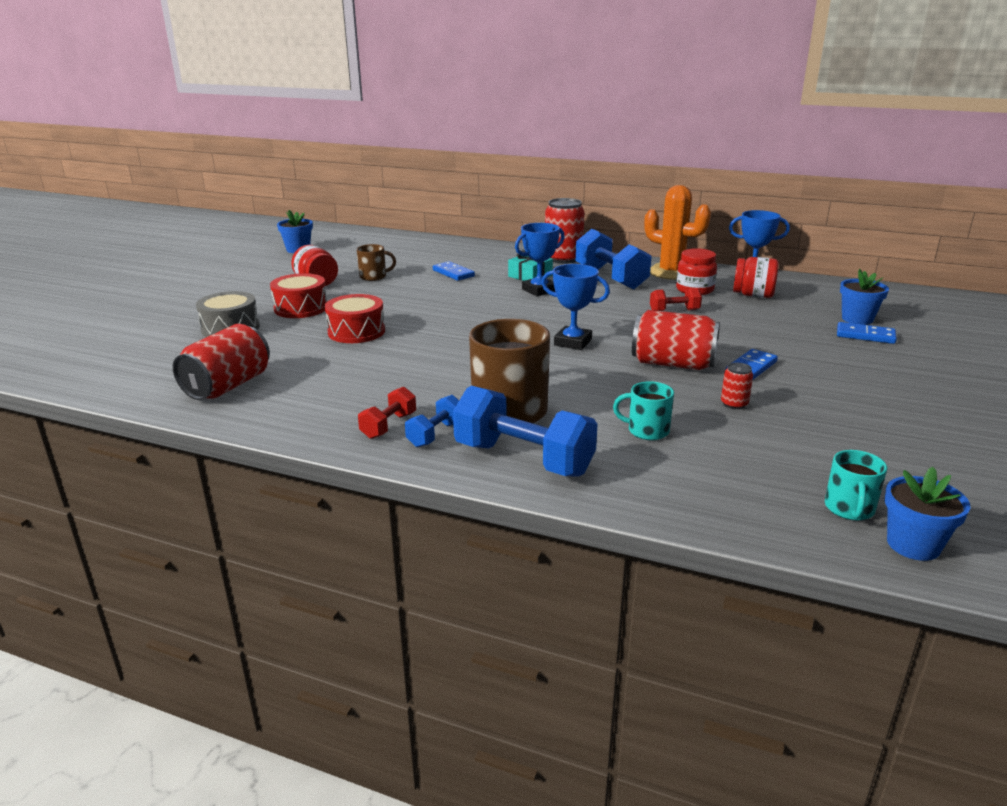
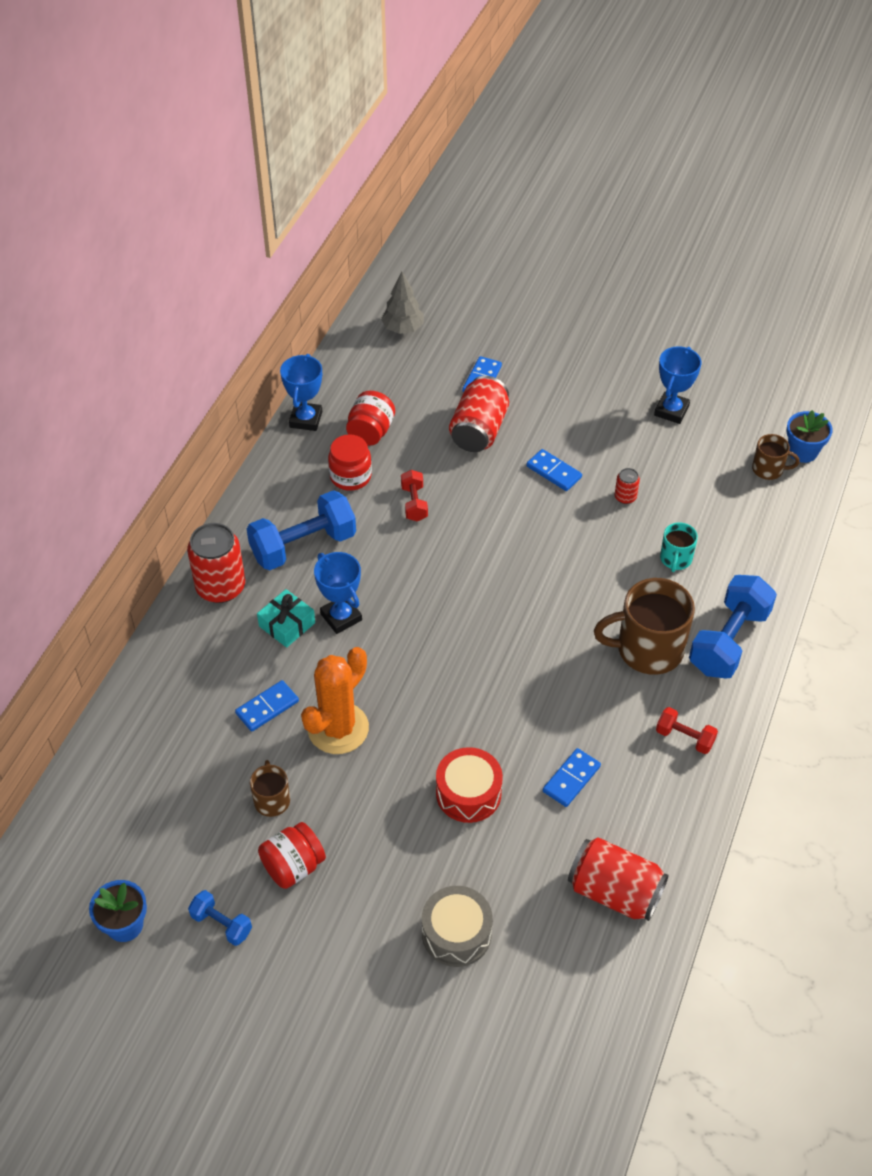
camera: 90 degrees left, 25 degrees up
red drum [270,273,327,318] -> none
blue dumbbell [405,395,459,447] -> blue dumbbell moved to [188,890,252,946]
blue trophy [541,264,610,350] -> blue trophy moved to [654,346,701,424]
red can [632,310,720,370] -> red can moved to [449,376,509,452]
orange cactus [644,185,711,280] -> orange cactus moved to [301,647,369,754]
turquoise mug [825,450,887,521] -> brown mug [752,434,800,480]
blue flower pot [840,269,889,325] -> none
none -> grey tree [381,271,424,334]
none -> blue domino [543,748,601,807]

